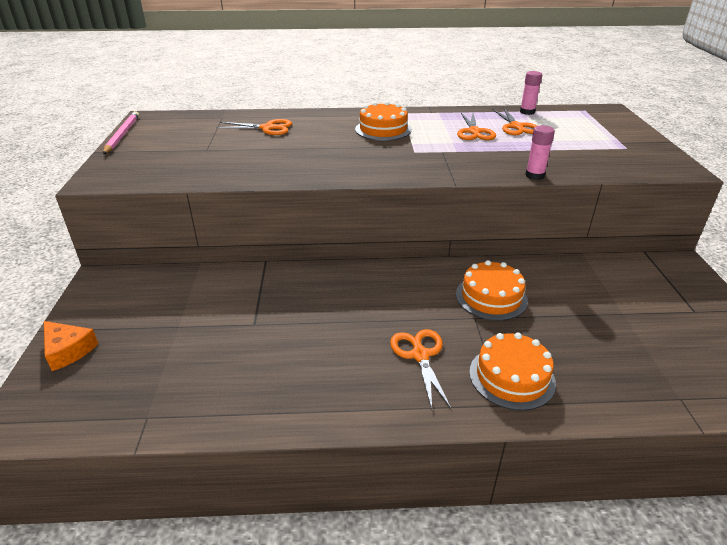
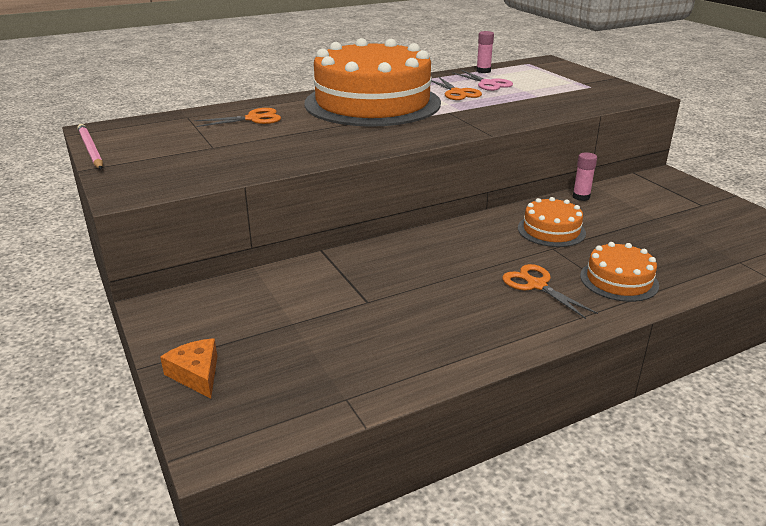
camera: 25 degrees left, 5 degrees down
orange cheese [44,321,98,371] -> orange cheese turned 135 degrees counterclockwise [160,338,217,398]
orange cake [355,102,412,141] -> orange cake [304,38,441,127], size x2.32
orange scissors [492,108,537,135] -> pink scissors [452,70,513,91]
pink glue stick [525,125,555,180] -> pink glue stick moved to [573,152,597,201]

